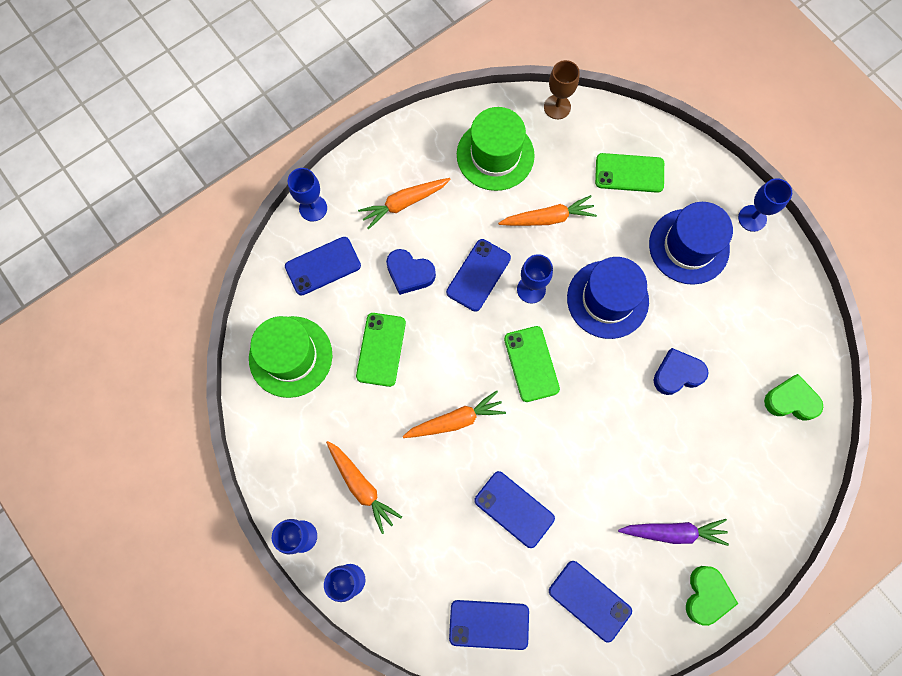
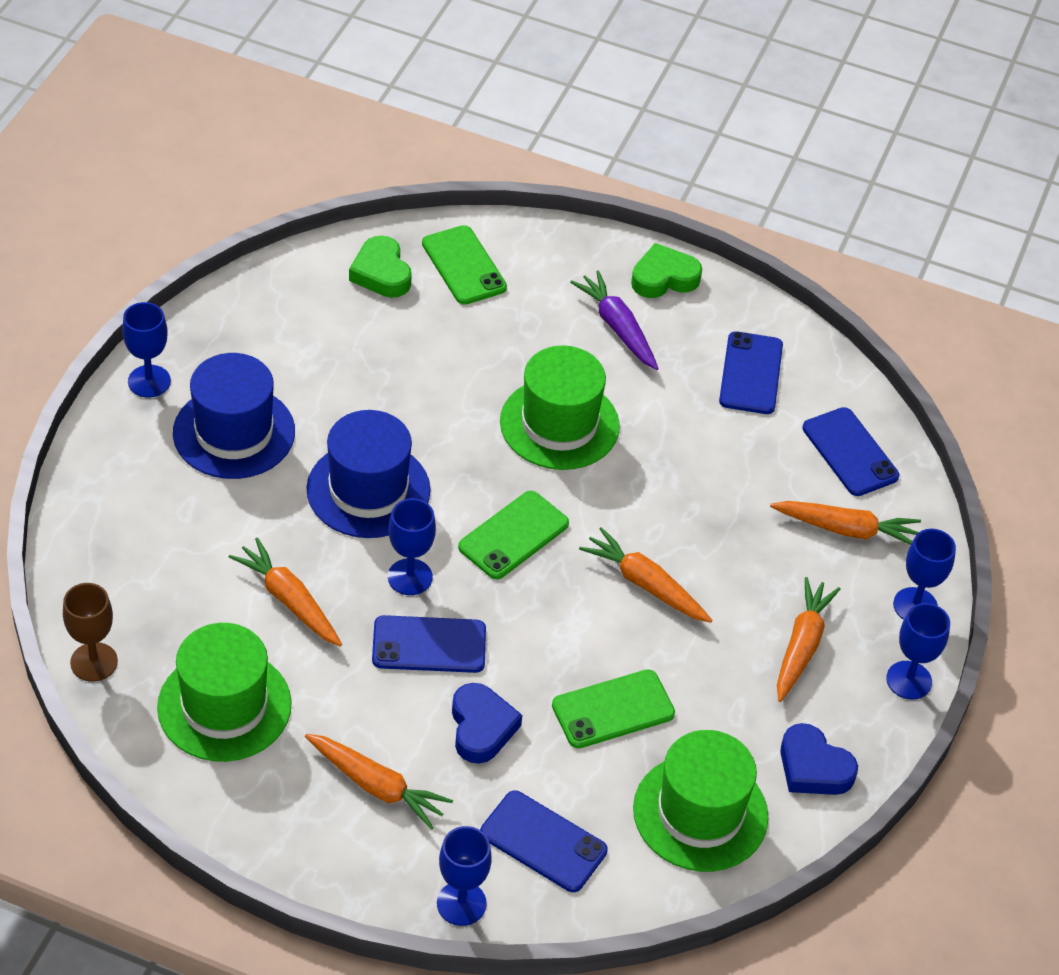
camera: 125 degrees left, 25 degrees down
blue phone [474,471,555,548] -> none
green phone [595,153,664,193] -> green phone moved to [422,225,507,305]
blue heart [654,348,709,395] -> blue heart moved to [780,723,858,795]
none -> green hat [500,345,620,470]
none -> orange carrot [770,501,921,545]

